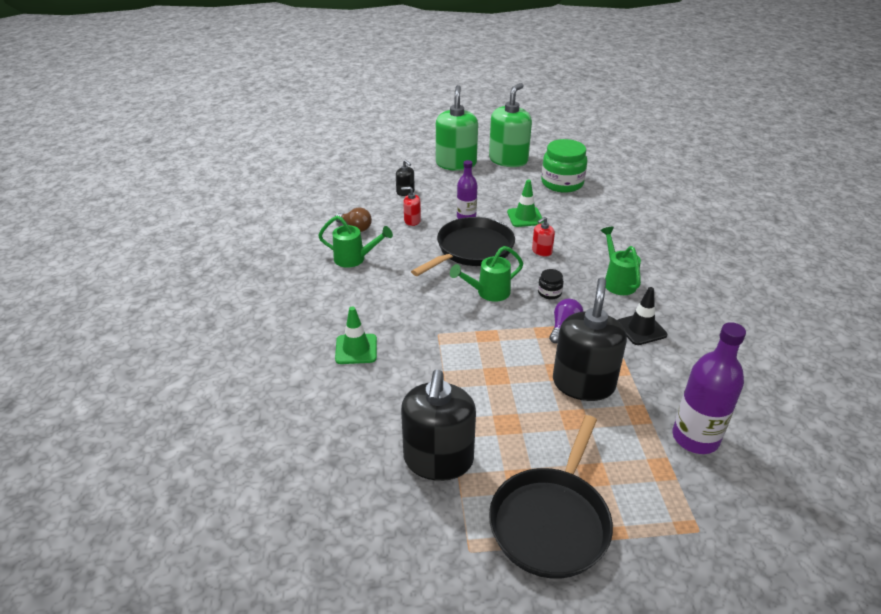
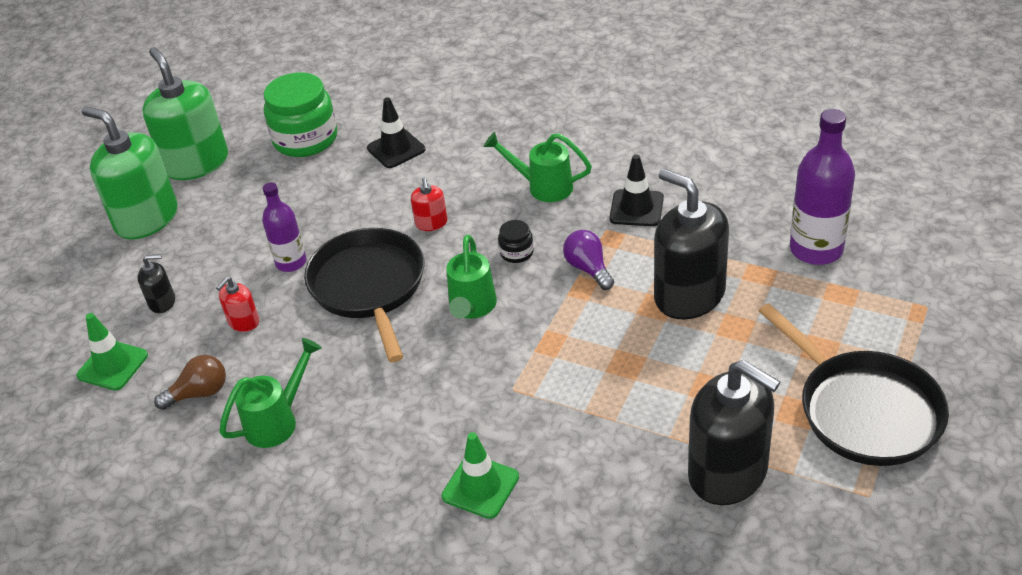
camera: 55 degrees left, 5 degrees up
green traffic cone [507,180,544,227] -> green traffic cone moved to [77,313,148,391]
none -> black traffic cone [367,97,425,168]

